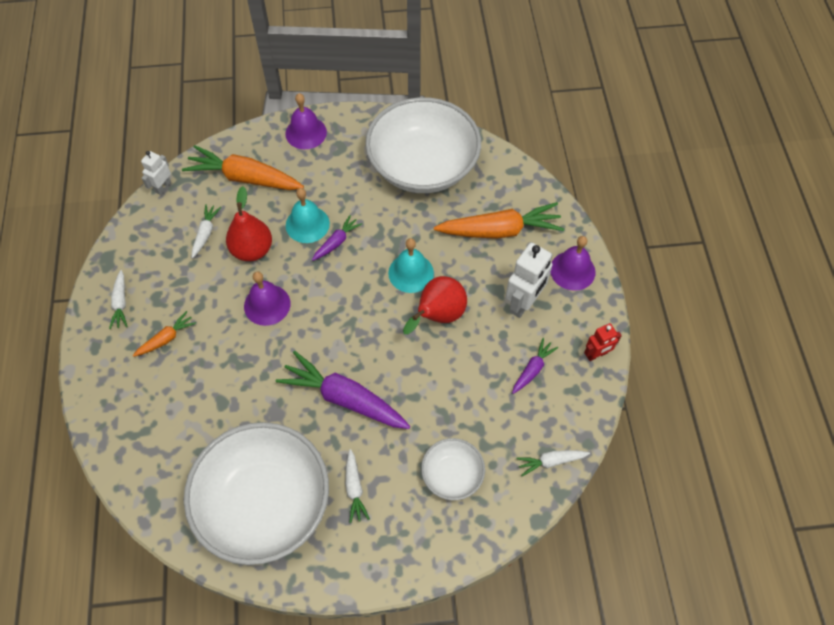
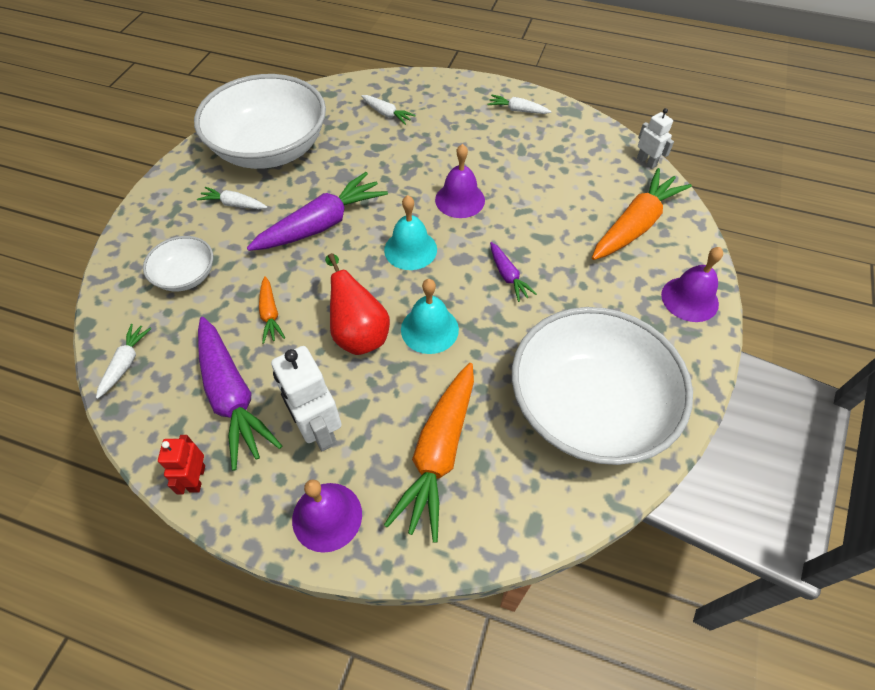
camera: 115 degrees right, 5 degrees down
orange carrot [133,311,196,357] -> orange carrot moved to [259,276,285,344]
white carrot [192,204,221,258] -> white carrot moved to [361,95,416,125]
red pear [226,186,272,261] -> none
turquoise bell [286,188,330,243] -> turquoise bell moved to [384,195,437,270]
purple carrot [512,338,558,394] -> purple carrot [198,317,282,471], size x2.01

